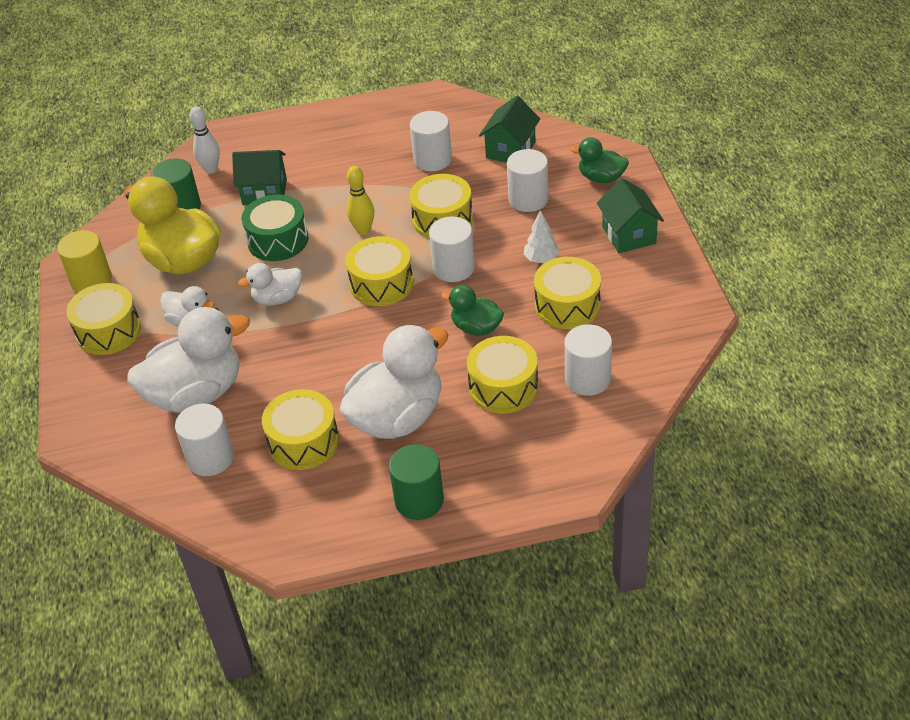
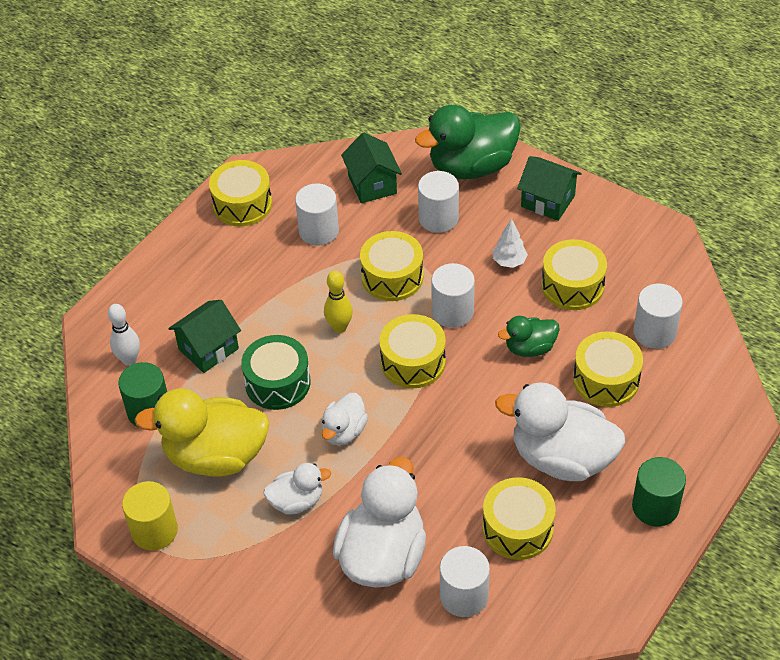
camera: 45 degrees left, 5 degrees up
yellow drum [66,283,141,355] -> yellow drum moved to [209,160,272,226]
white duck [340,324,448,439] -> white duck turned 75 degrees counterclockwise [495,382,625,481]
green duck [570,137,629,183] -> green duck [415,105,521,179], size x1.91

